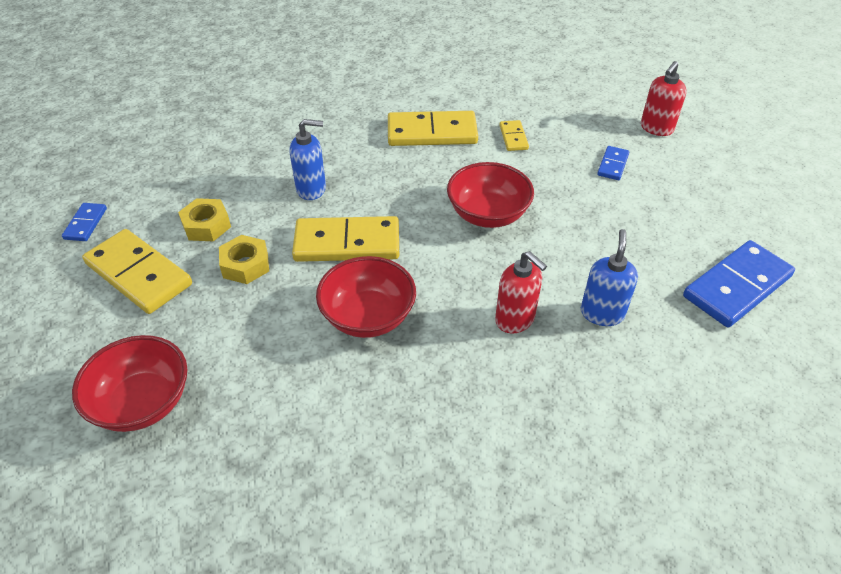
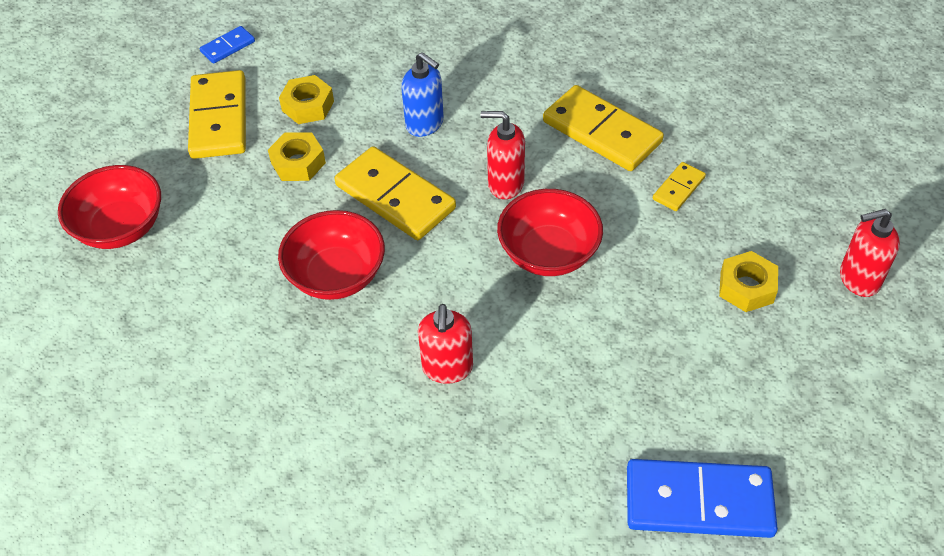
camera: 45 degrees right, 5 degrees up
blue soap dispenser [581,229,638,326] -> none
blue domino [597,146,629,180] -> yellow nut [719,251,778,312]
none -> red soap dispenser [481,111,525,199]

